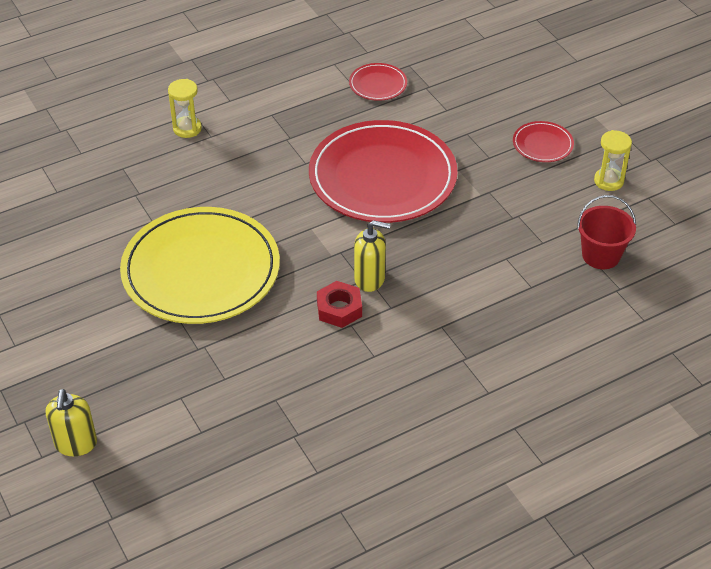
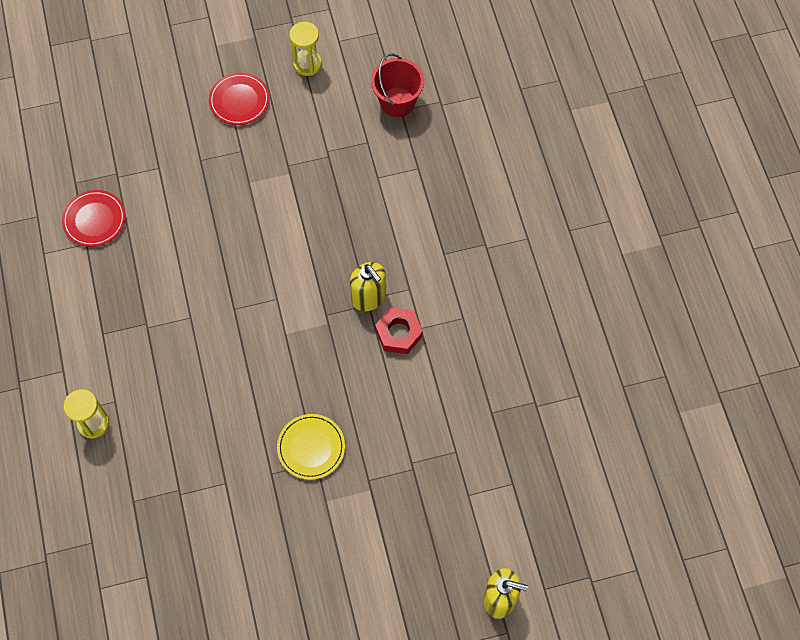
camera: 75 degrees left, 20 degrees up
yellow plate [120,207,280,324] -> yellow plate [277,414,345,480], size x0.42
red plate [309,120,458,223] -> none
yellow soap dispenser [354,220,391,292] -> yellow soap dispenser turned 120 degrees clockwise [350,262,386,311]

